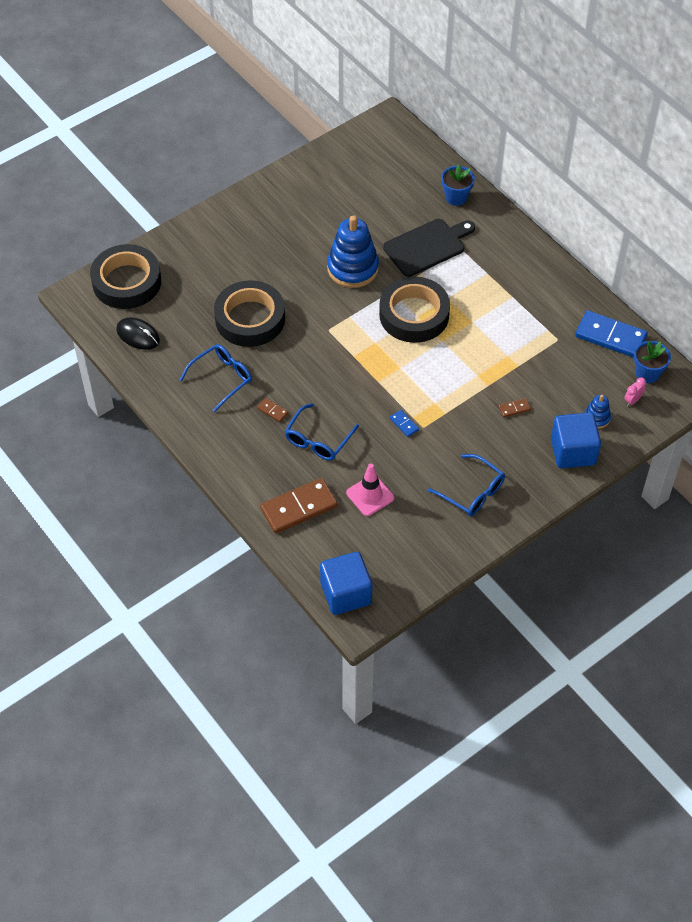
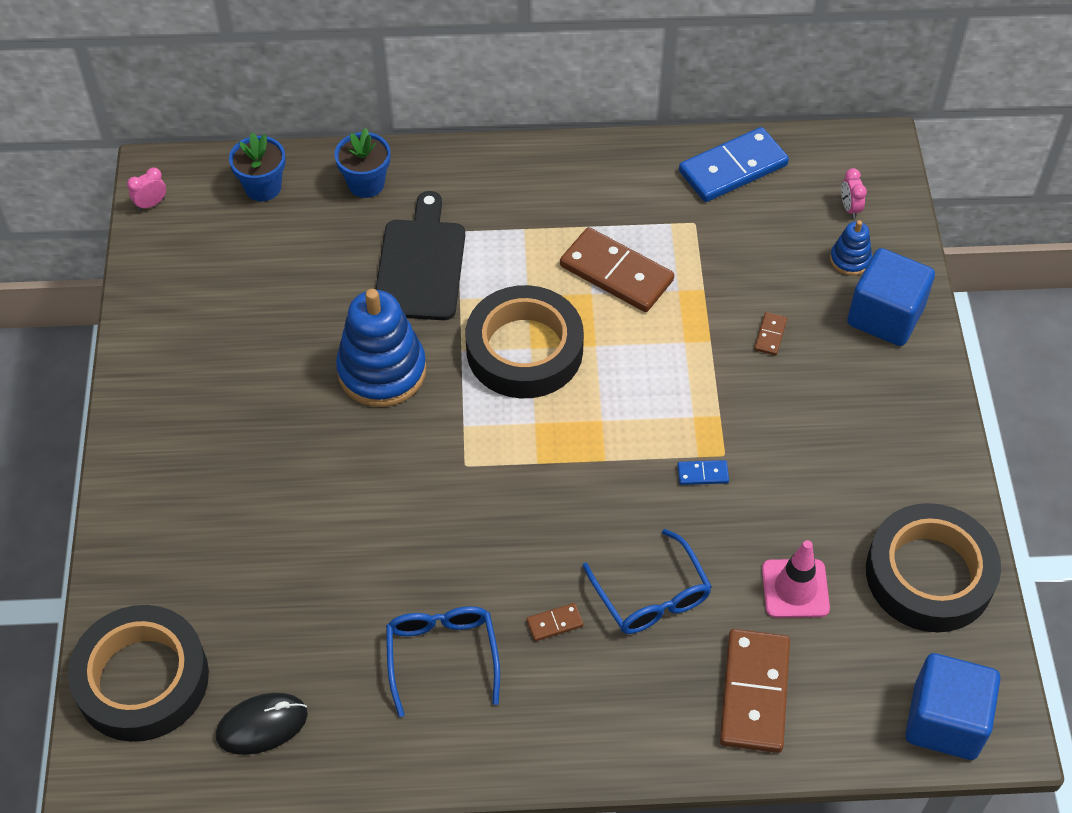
camera: 55 degrees left, 0 degrees up
black tape [214,280,285,347] -> black tape moved to [866,503,1001,632]
blue glasses [428,454,505,516] -> none
blue flower pot [634,341,671,383] -> blue flower pot moved to [229,132,286,201]
none -> pink clock [127,167,166,211]
none -> brown domino [560,227,674,312]

